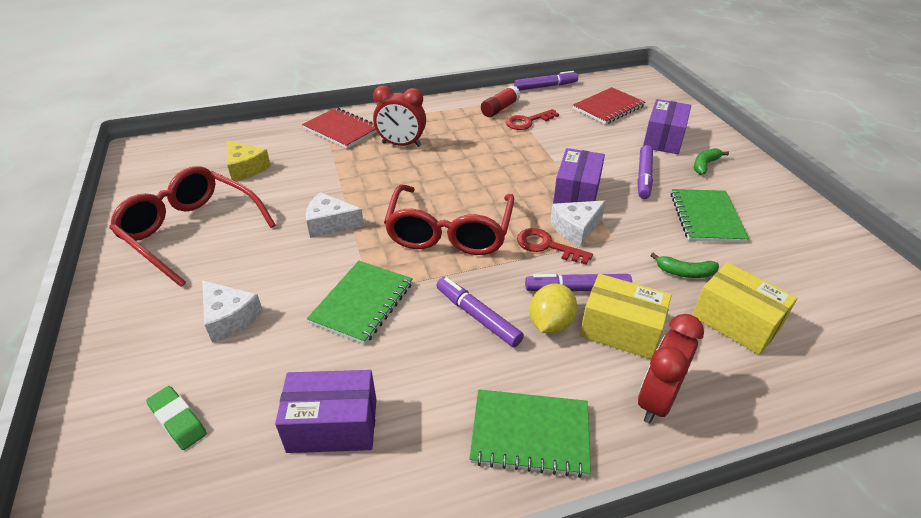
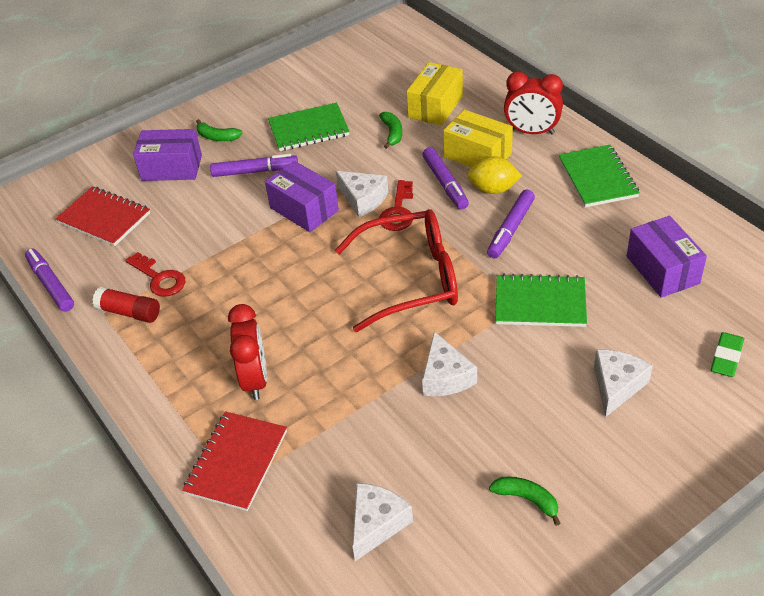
camera: 105 degrees left, 5 degrees up
red glasses [109,166,276,287] -> green banana [489,477,560,526]
yellow cheese [227,141,271,181] -> white cheese [353,483,413,561]
purple box [553,148,605,204] -> purple box turned 45 degrees clockwise [265,161,339,232]
yellow box [580,274,672,359] -> yellow box turned 60 degrees counterclockwise [443,110,513,168]

